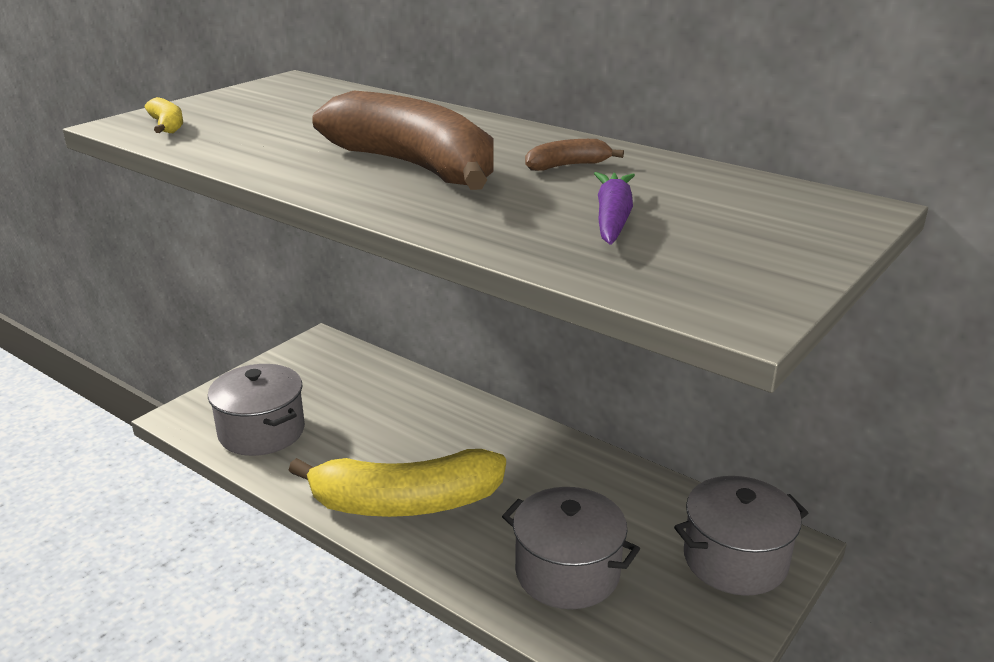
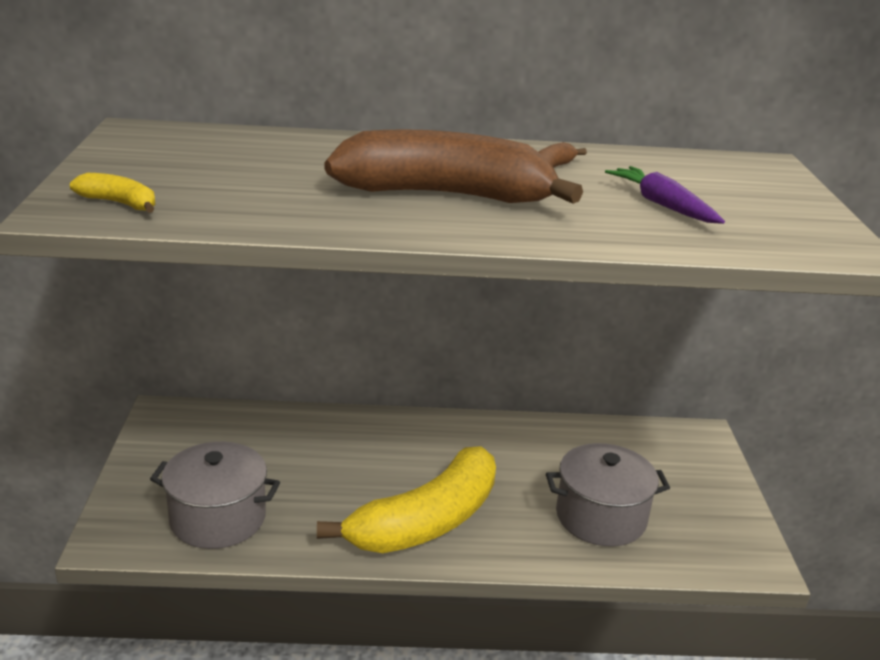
camera: 40 degrees left, 0 degrees up
grey pot [674,476,808,596] -> none

